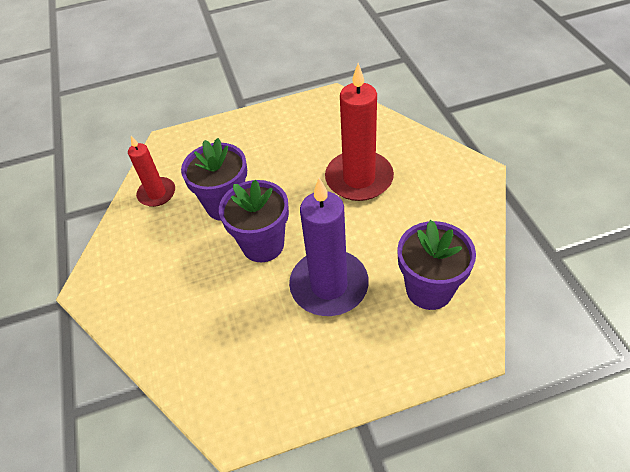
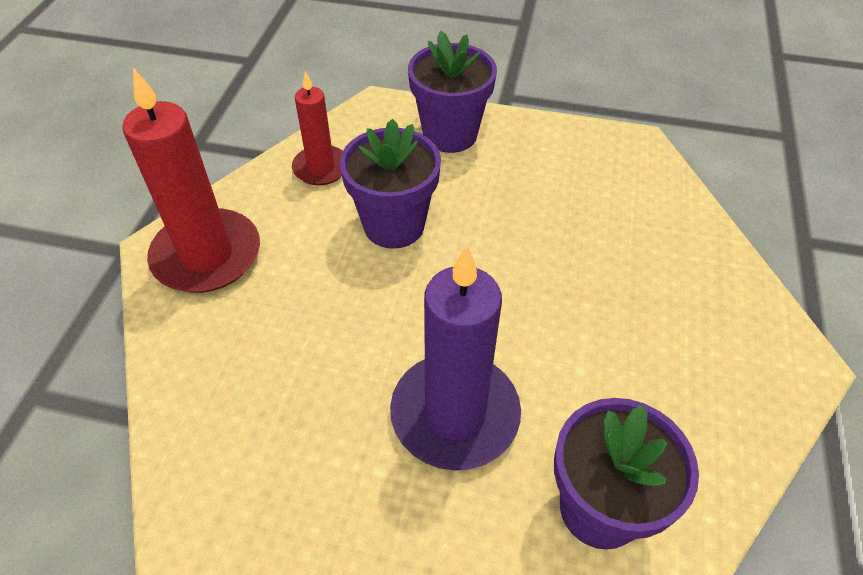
camera: 25 degrees right, 0 degrees up
purple flower pot [219,180,289,262] -> purple flower pot moved to [408,31,497,153]
red candle [325,63,394,201] -> red candle moved to [122,68,260,293]

